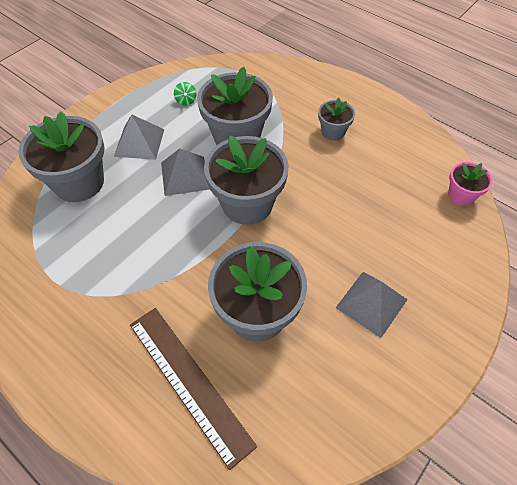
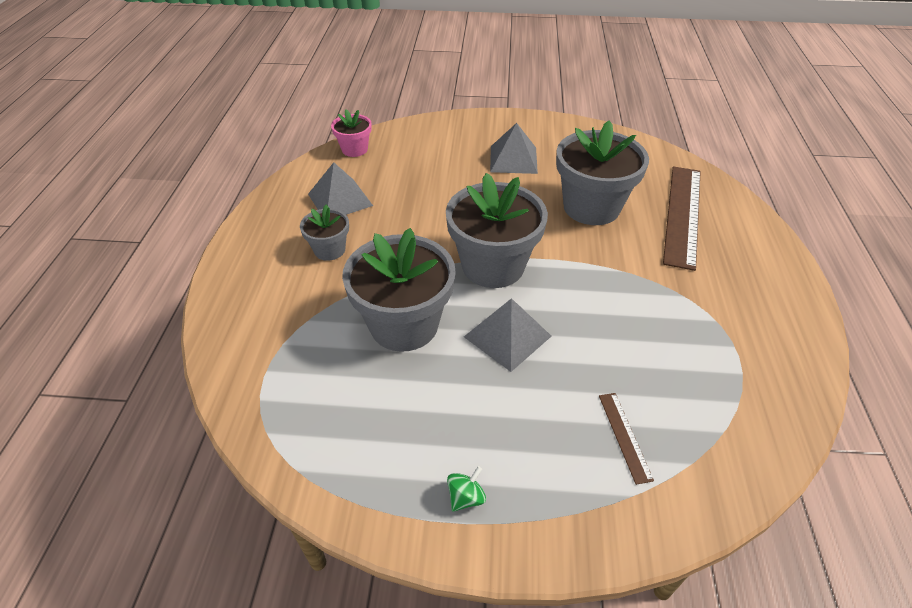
camera: 125 degrees left, 10 degrees down
grey flower pot [18,111,104,202] -> brown ruler [599,393,654,485]
grey pyramid [114,114,165,160] -> grey pyramid moved to [308,162,373,215]
green spinning top [174,82,197,106] -> green spinning top moved to [447,466,486,512]

